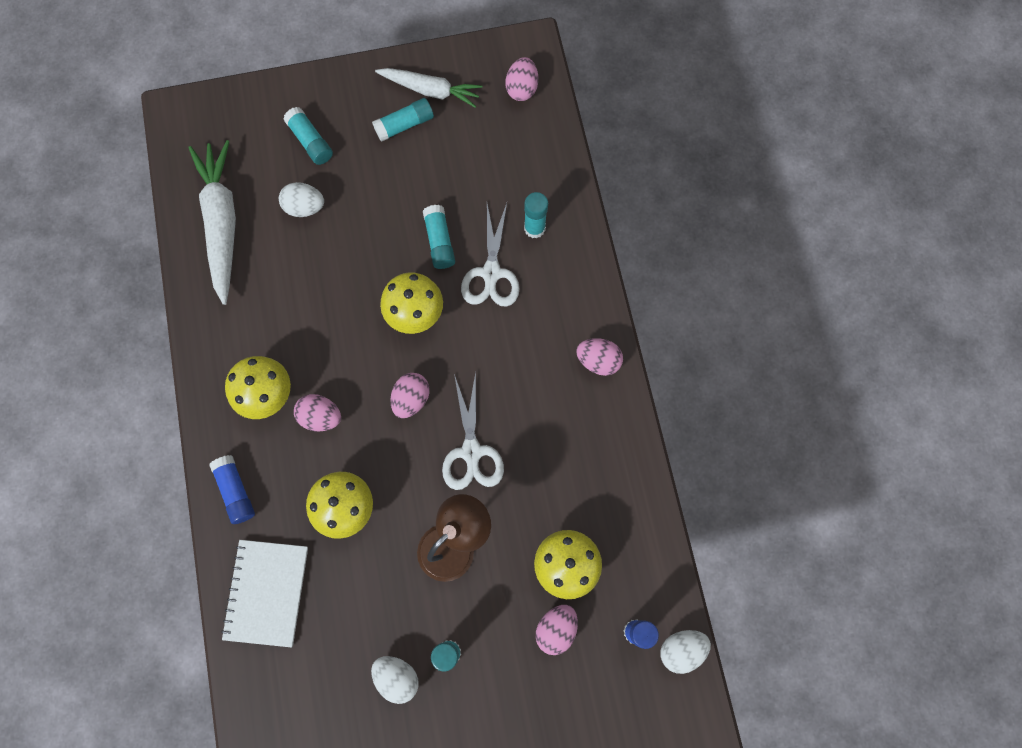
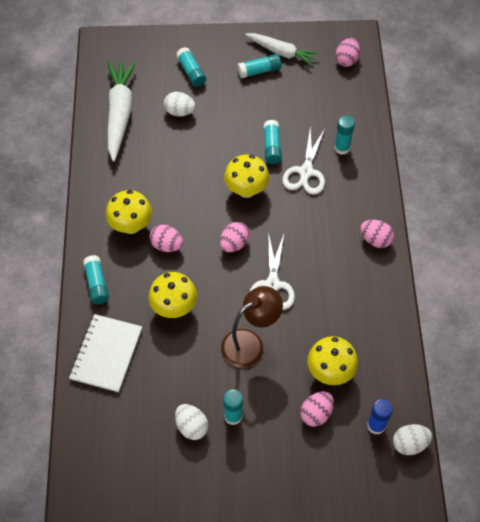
camera: 10 degrees right, 15 degrees down
blue glue stick [209,455,255,524] -> turquoise glue stick [83,255,109,304]

